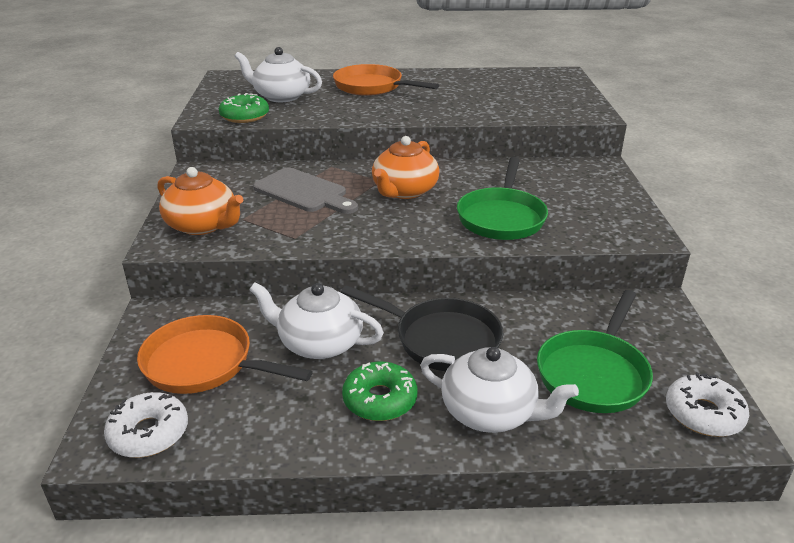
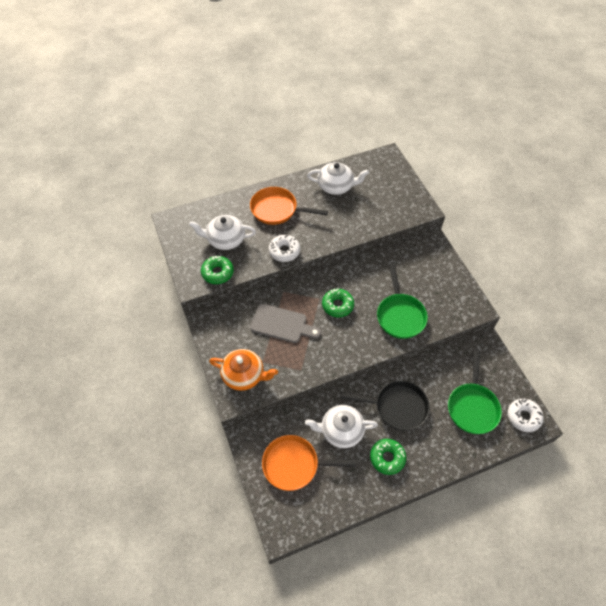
camera: 20 degrees left, 25 degrees up
white donut [104,392,188,458] -> white donut moved to [269,235,300,262]
orange teapot [372,136,440,199] -> green donut [322,288,354,318]
white teapot [420,347,579,433] -> white teapot moved to [307,162,369,195]

